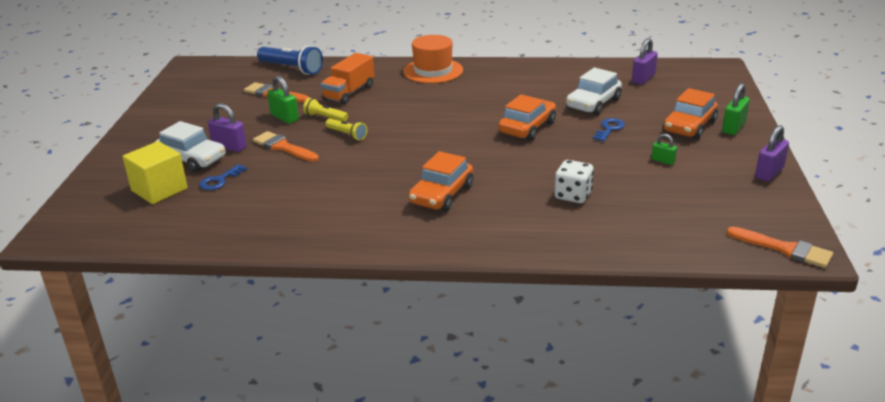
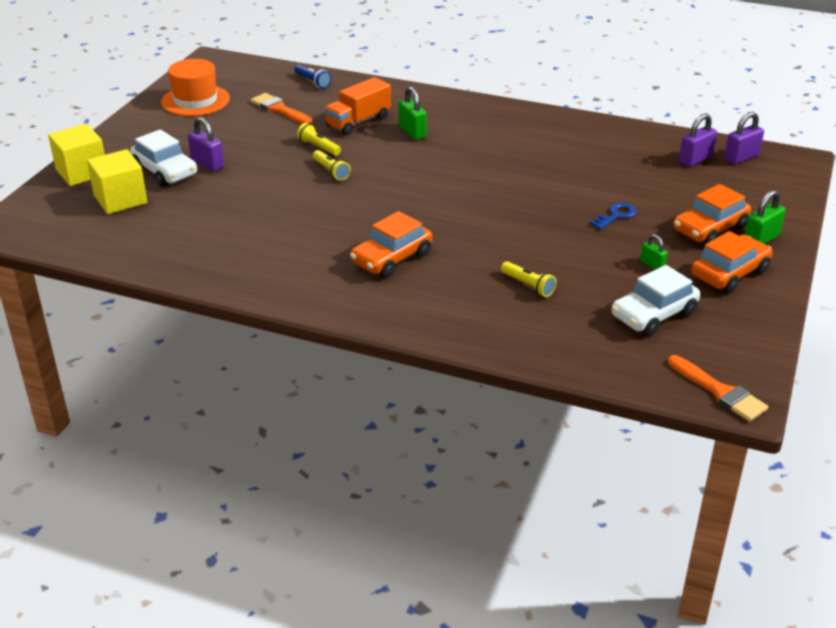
camera: 15 degrees right, 5 degrees up
blue key [199,164,247,190] -> none
orange brush [253,131,319,162] -> none
blue flashlight [257,45,323,75] -> blue flashlight [294,65,331,88], size x0.57
green padlock [267,76,299,124] -> green padlock moved to [398,86,427,140]
orange hat [403,35,463,83] -> orange hat moved to [161,59,230,116]
orange car [498,94,556,141] -> orange car moved to [691,231,772,293]
white dice [555,160,594,203] -> yellow flashlight [501,261,557,297]
white car [566,68,622,115] -> white car moved to [611,265,700,336]
purple padlock [755,125,789,182] -> purple padlock moved to [724,112,764,164]
none -> yellow cube [48,124,105,186]

